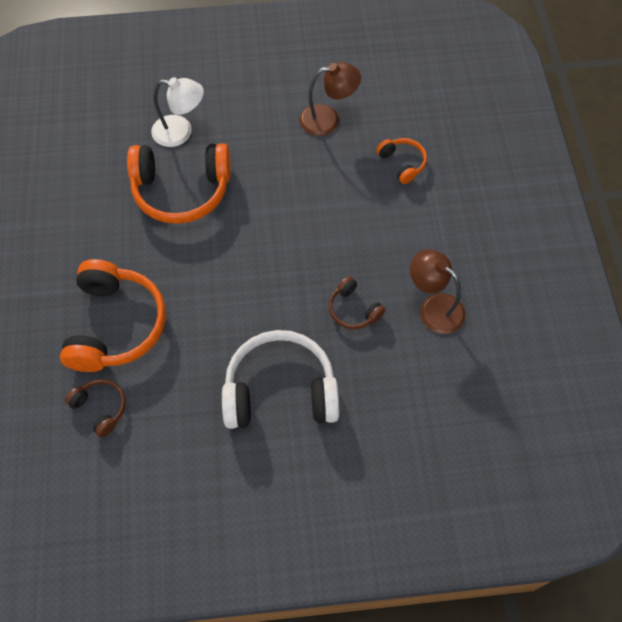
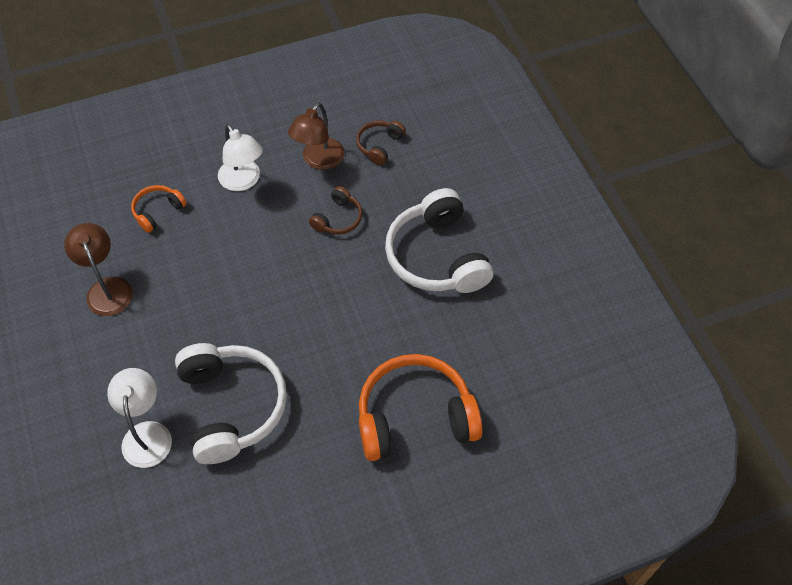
camera: 105 degrees left, 5 degrees down
brown headphones [65,379,126,437] -> brown headphones moved to [356,120,406,165]
orange headphones [127,143,231,224] -> white headphones [175,343,287,464]
none -> white lamp [218,124,263,191]

